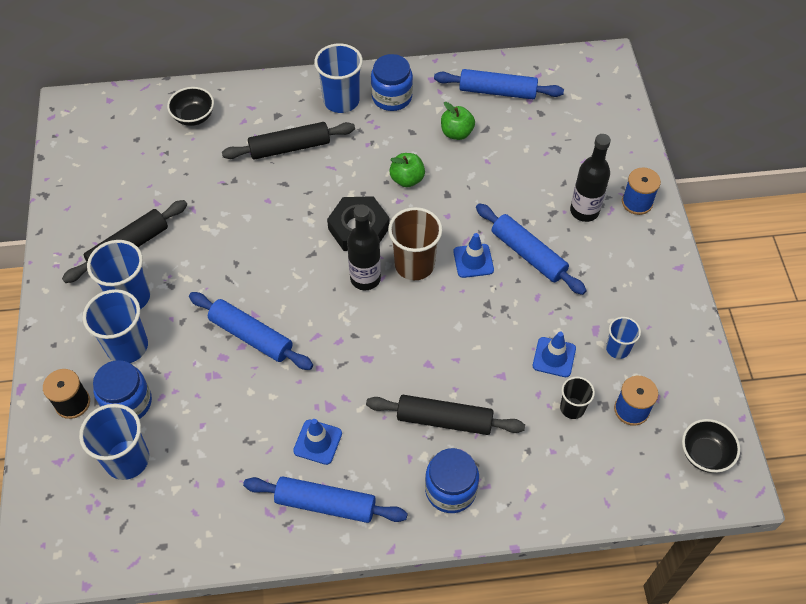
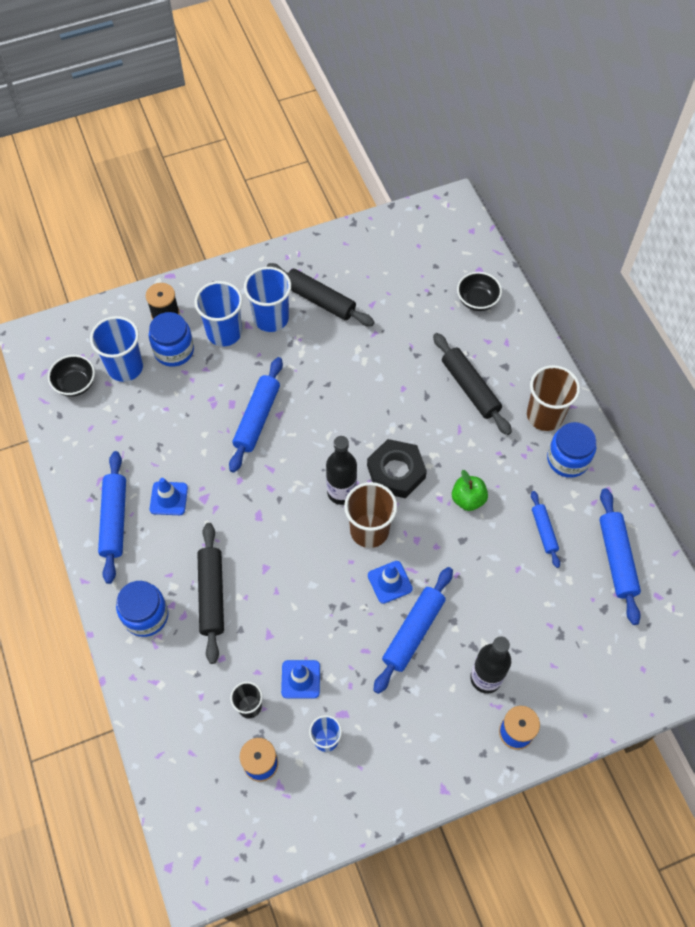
camera: 75 degrees right, 5 degrees up
blue cup [314,43,363,113] -> brown cup [527,365,580,431]
green apple [441,102,475,140] -> blue rolling pin [531,491,560,568]
black bowl [682,419,740,473] -> black bowl moved to [48,355,95,397]

